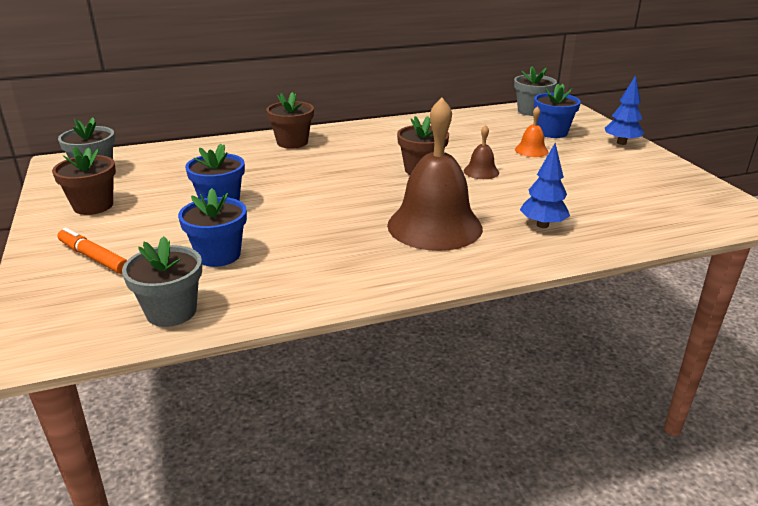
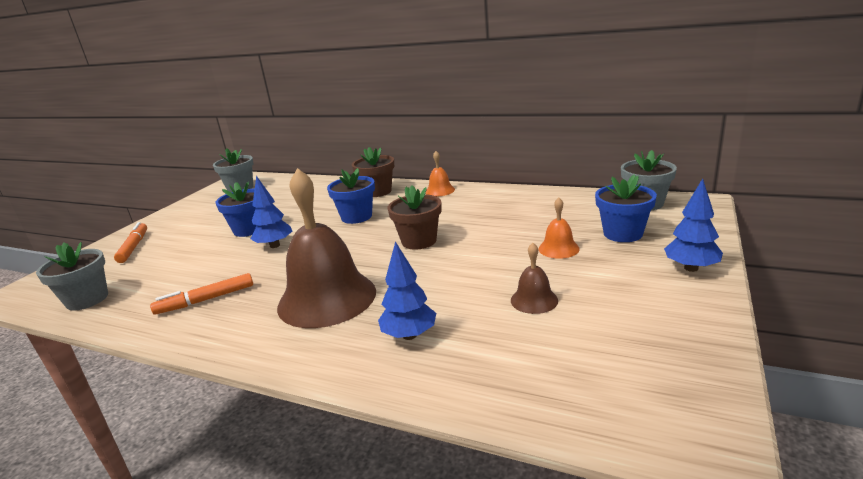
camera: 45 degrees right, 5 degrees down
brown flower pot [52,146,116,215] -> none
blue flower pot [178,188,247,267] -> blue flower pot moved to [327,168,375,224]
brown bell [464,125,499,179] -> brown bell moved to [511,243,558,314]
none -> orange marker [150,273,253,315]
none -> blue tree [251,176,292,248]
none -> orange bell [426,151,455,196]

